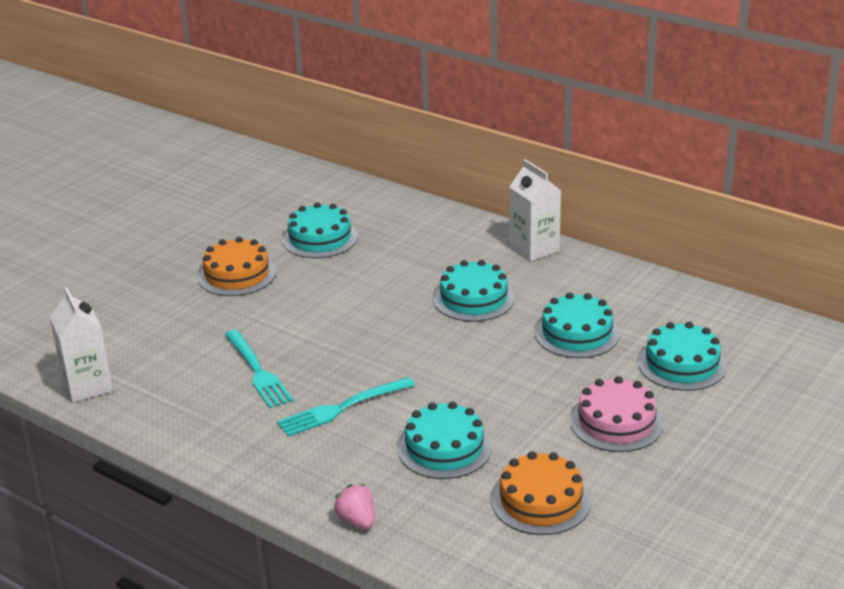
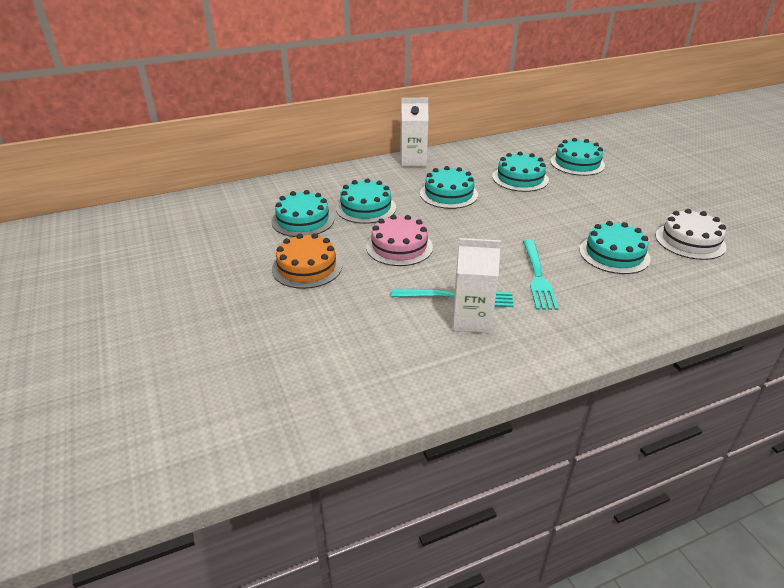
camera: 60 degrees left, 5 degrees up
white carton [50,287,113,402] -> white carton moved to [453,238,501,333]
pink strawberry [334,484,374,529] -> none
orange cake [492,451,591,535] -> white cake [656,209,727,260]
pink cake [570,376,663,452] -> pink cake moved to [366,214,433,266]
none -> turquoise cake [336,178,396,224]

